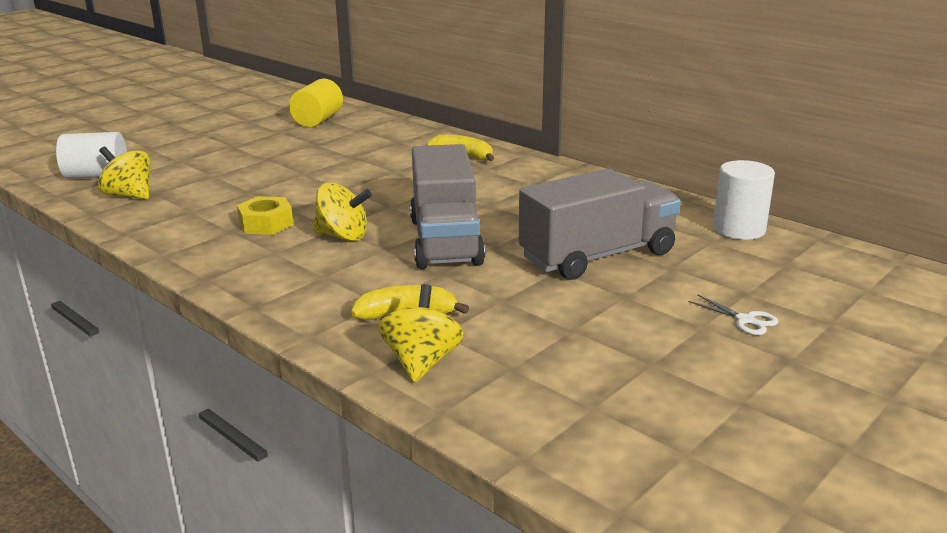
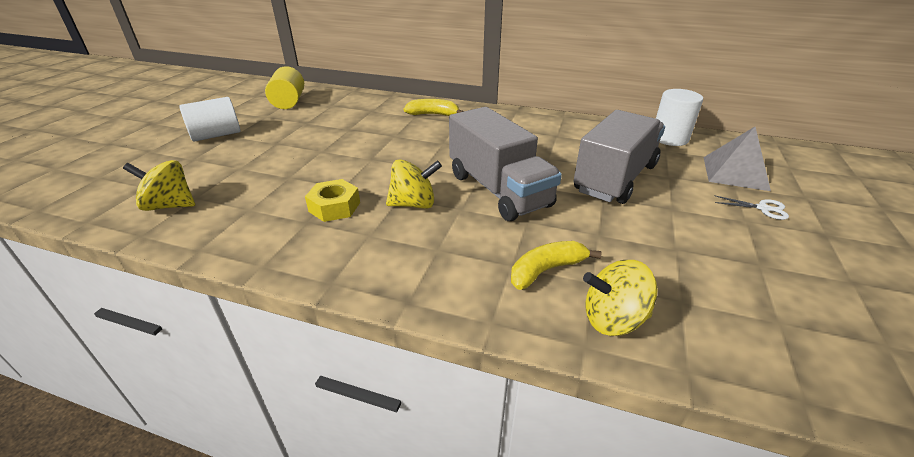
camera: 25 degrees left, 10 degrees up
white cylinder [56,132,127,179] -> white cylinder moved to [180,97,240,142]
yellow spinning top [378,284,464,383] -> yellow spinning top turned 75 degrees counterclockwise [583,260,658,336]
none -> grey pyramid [704,127,771,191]

